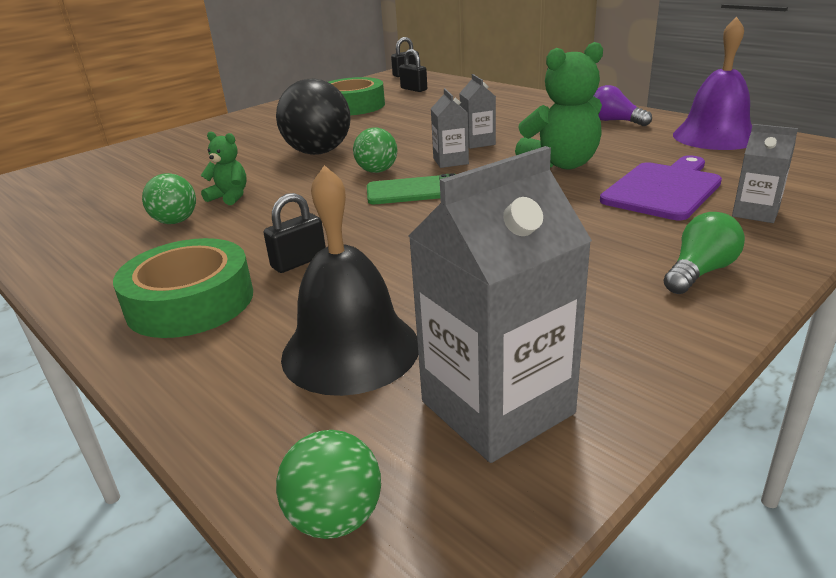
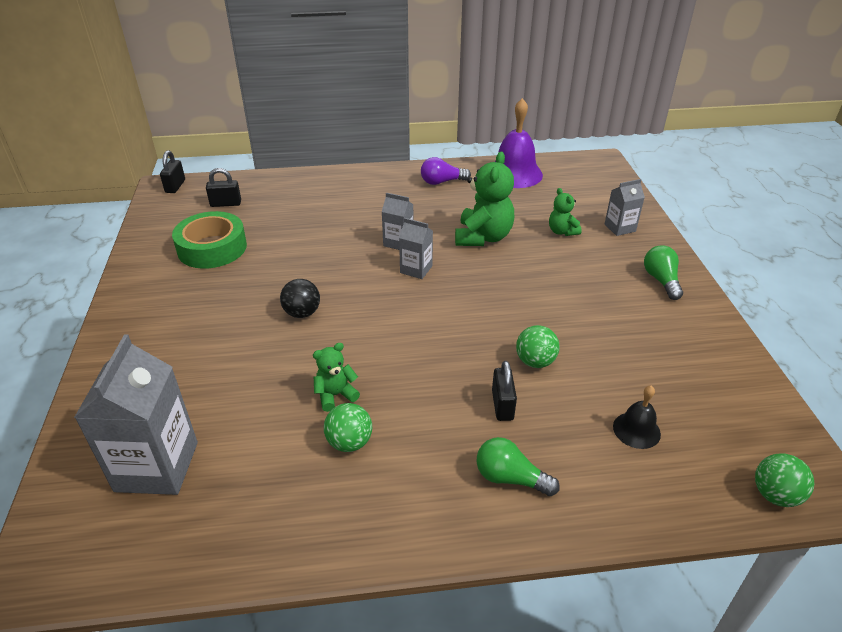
camera: 55 degrees left, 10 degrees up
green tape [113,238,253,338] -> green light bulb [477,437,560,496]
black ball [276,79,351,155] -> black ball [280,279,320,318], size x0.56
black bell [281,165,418,396] -> black bell [613,386,661,449], size x0.52
green ball [353,127,397,173] -> green ball moved to [516,325,560,368]
green phone [367,173,456,204] -> none
grey carton [408,146,592,463] -> grey carton moved to [74,334,198,495]
purple cutting board [600,156,722,220] -> green teddy bear [549,188,582,236]

